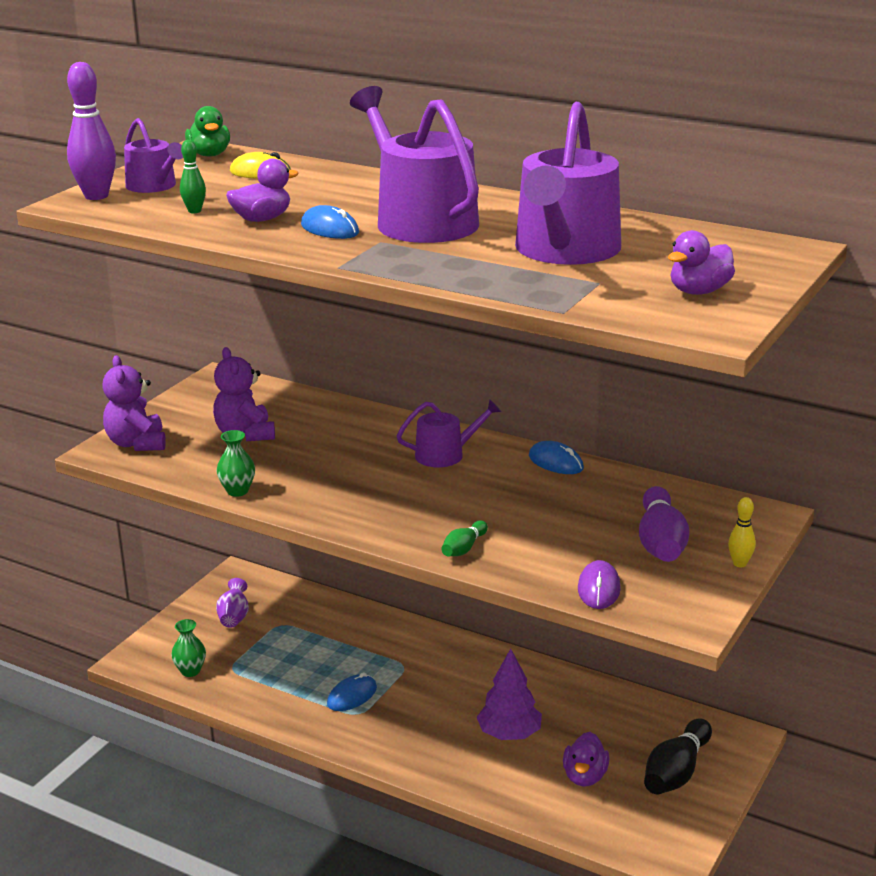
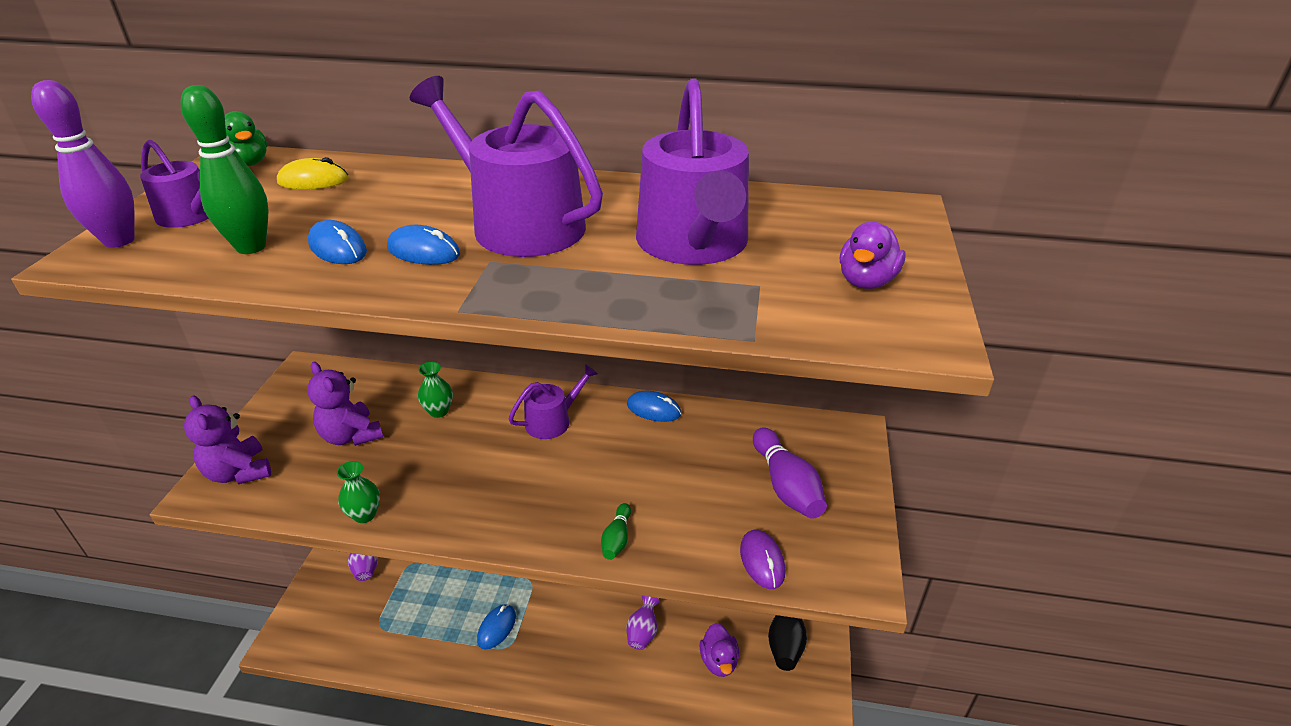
camera: 20 degrees left, 10 degrees up
green vase [171,619,206,677] -> green vase moved to [418,362,453,418]
green bowling pin [180,140,206,213] -> green bowling pin [181,85,269,254], size x1.89
purple duck [226,159,299,222] -> blue mouse [308,220,367,264]
purple tree [477,648,542,740] -> purple vase [626,596,660,650]
yellow bowling pin [728,497,756,567] -> none

